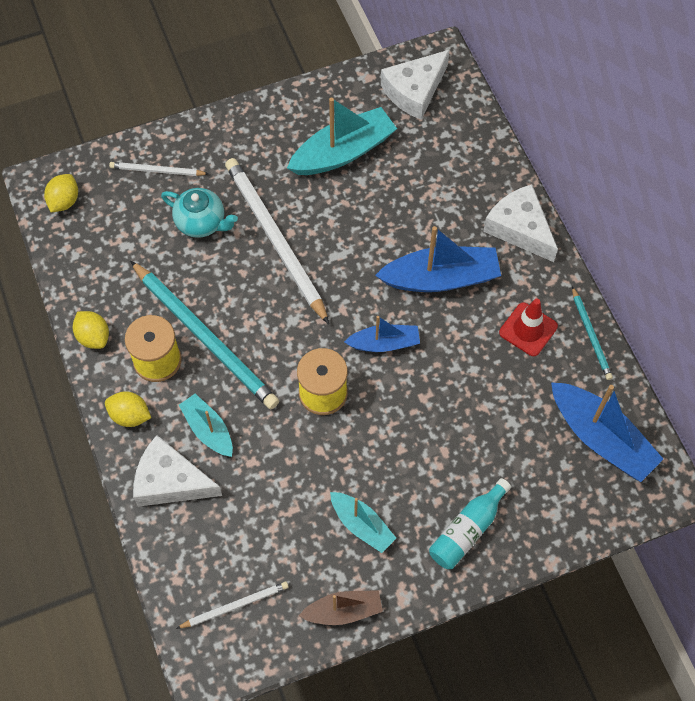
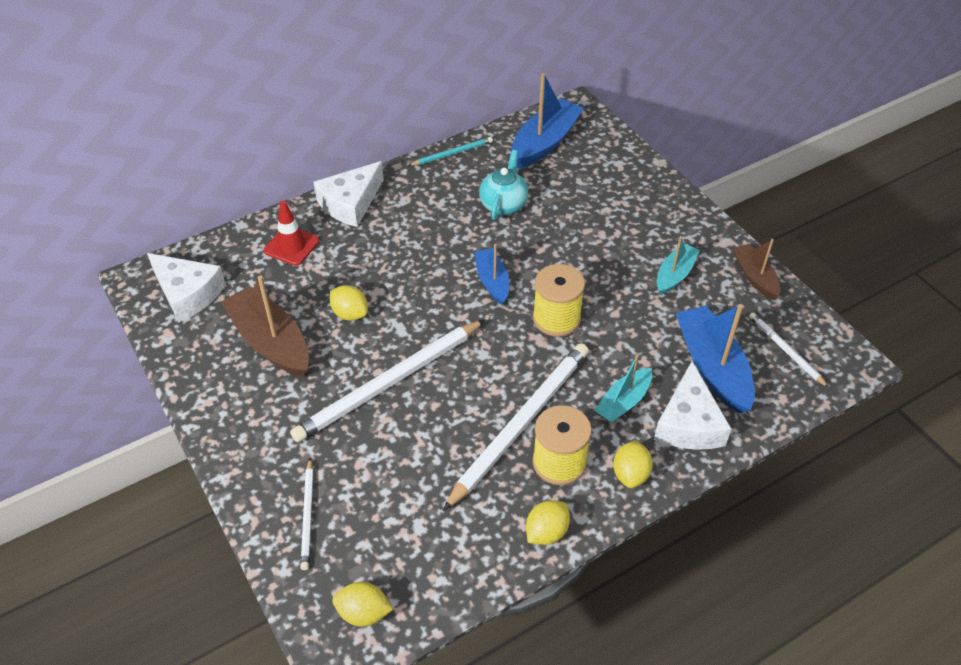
camera: 100 degrees left, 15 degrees down
turquoise pencil [130,261,279,409] -> white pencil [443,343,589,511]
turquoise teapot [161,188,238,238] -> turquoise teapot moved to [479,150,528,220]
turquoise boat [287,98,397,175] -> brown boat [221,275,309,377]
blue boat [375,226,501,292] -> blue boat moved to [676,304,755,414]
turquoise bottle [429,478,511,569] -> none
red traffic cone [499,298,558,356] -> red traffic cone moved to [264,201,319,266]
none -> yellow lemon [330,285,368,321]

